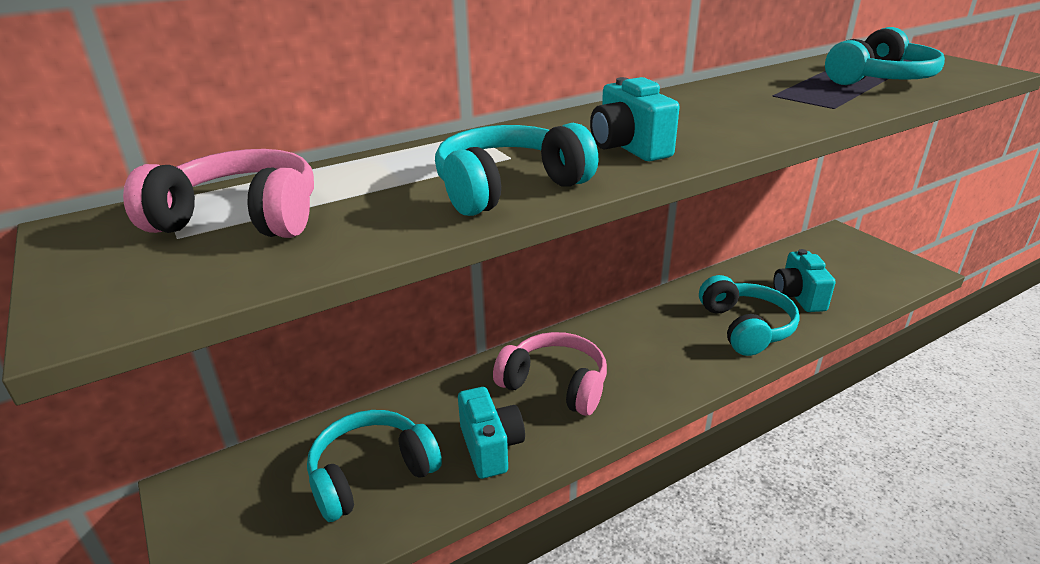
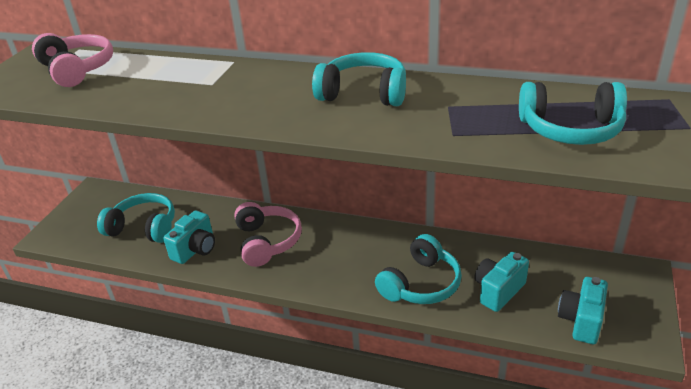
camera: 50 degrees right, 5 degrees up
turquoise headphones [435,123,599,216] -> turquoise headphones moved to [312,52,406,106]
turquoise camera [590,77,680,161] -> turquoise camera moved to [558,277,608,344]

